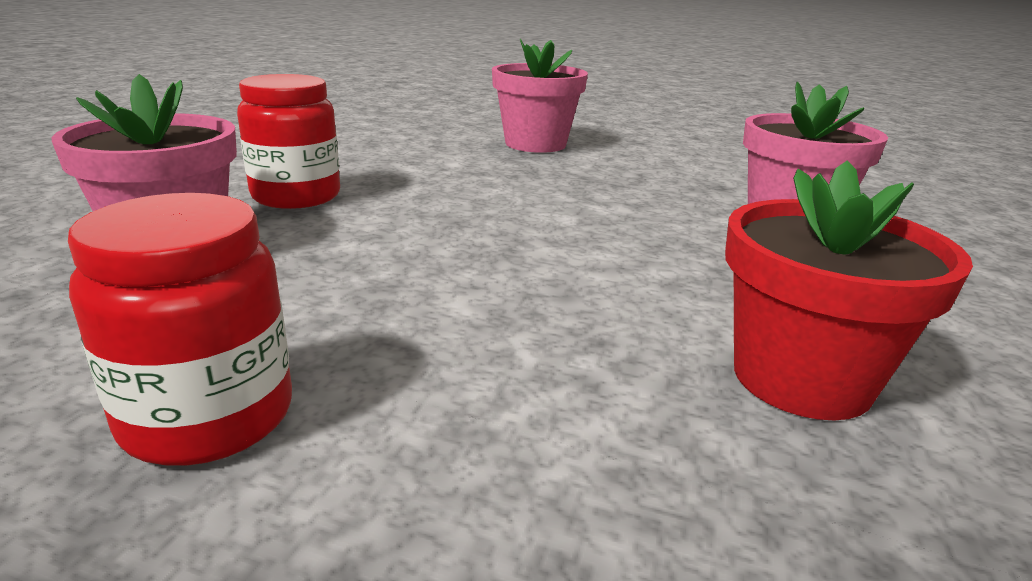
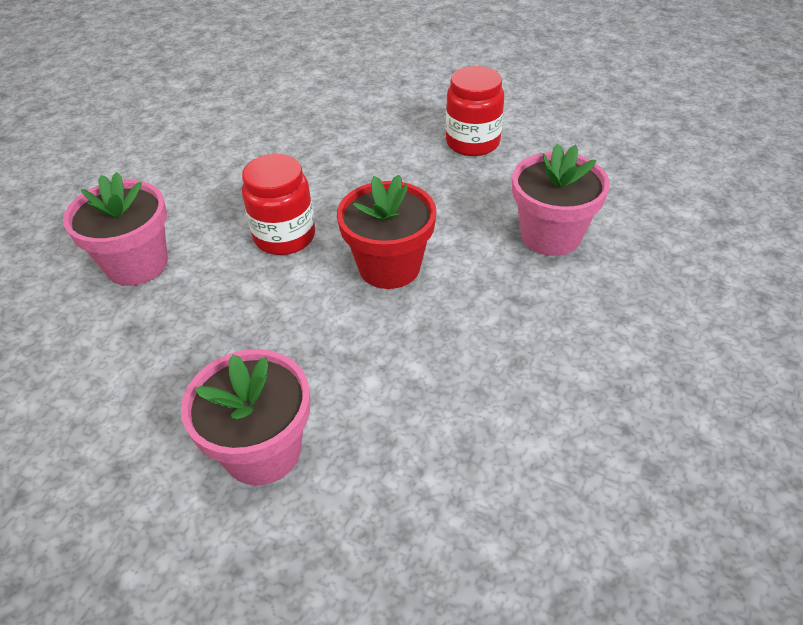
camera: 170 degrees left, 20 degrees up
red jar [237,74,340,209] -> red jar moved to [242,154,315,255]
red flower pot [725,161,973,421] -> red flower pot moved to [337,175,437,289]

